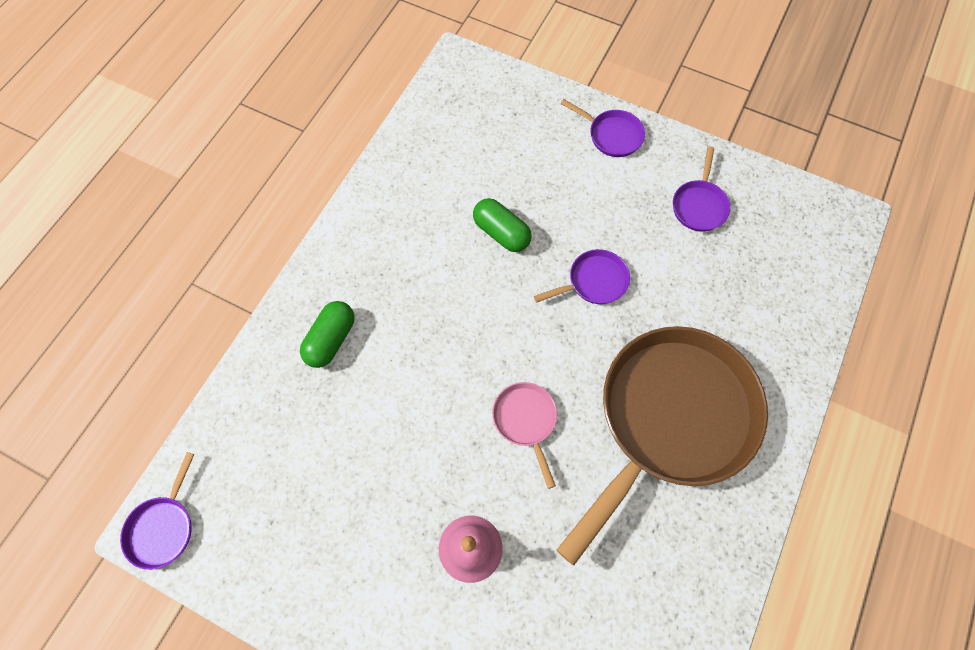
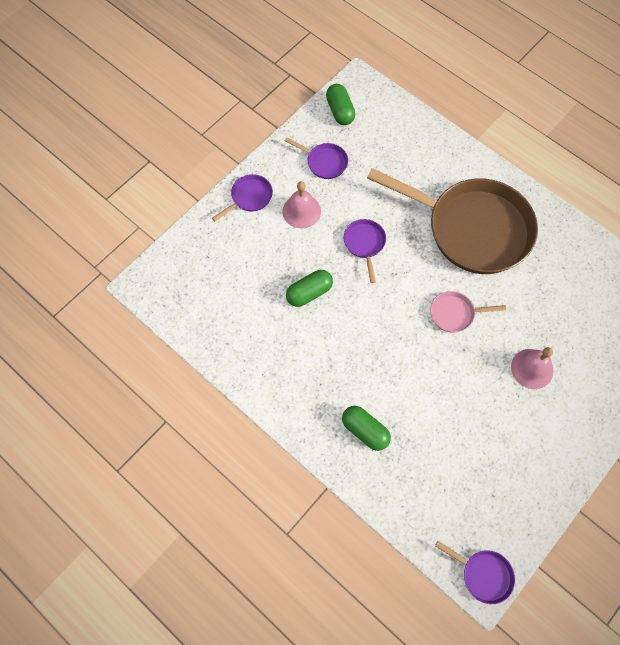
camera: 75 degrees left, 0 degrees up
brown pan [557,326,768,565] -> brown pan turned 150 degrees clockwise [367,168,538,274]
none -> pink bell [282,181,321,229]
none -> green capsule [326,84,355,125]

